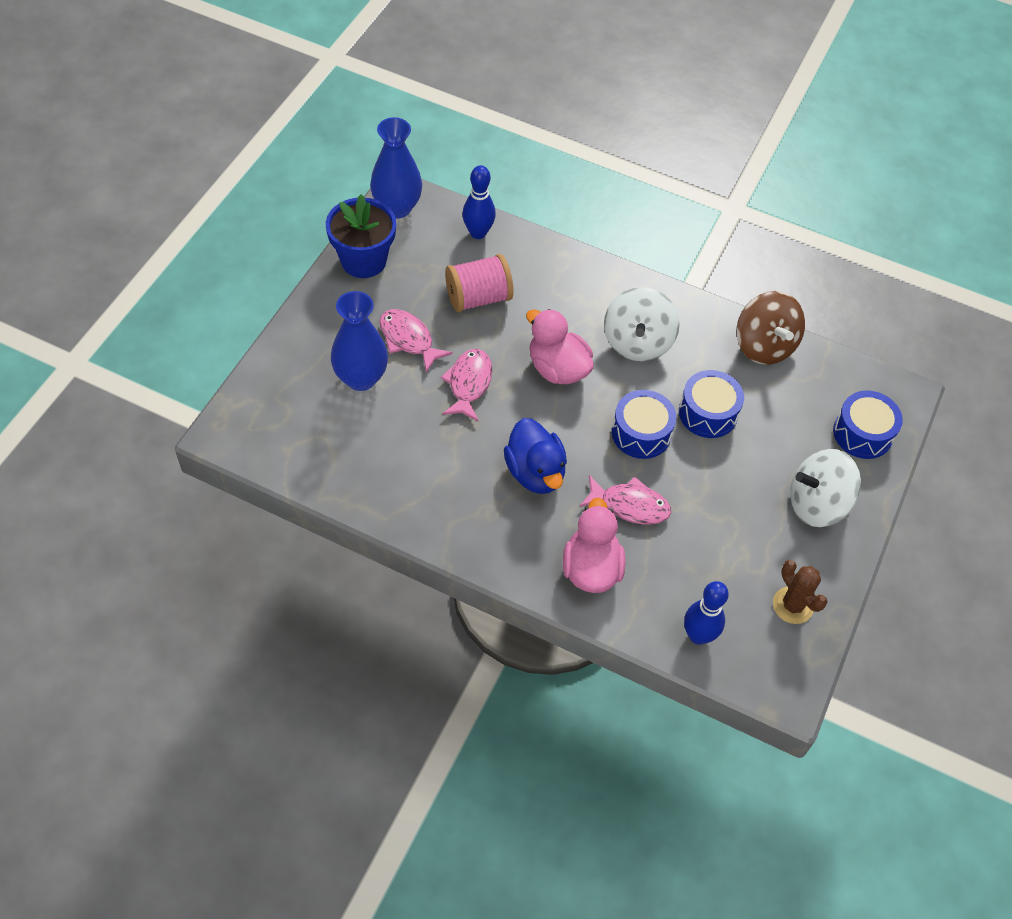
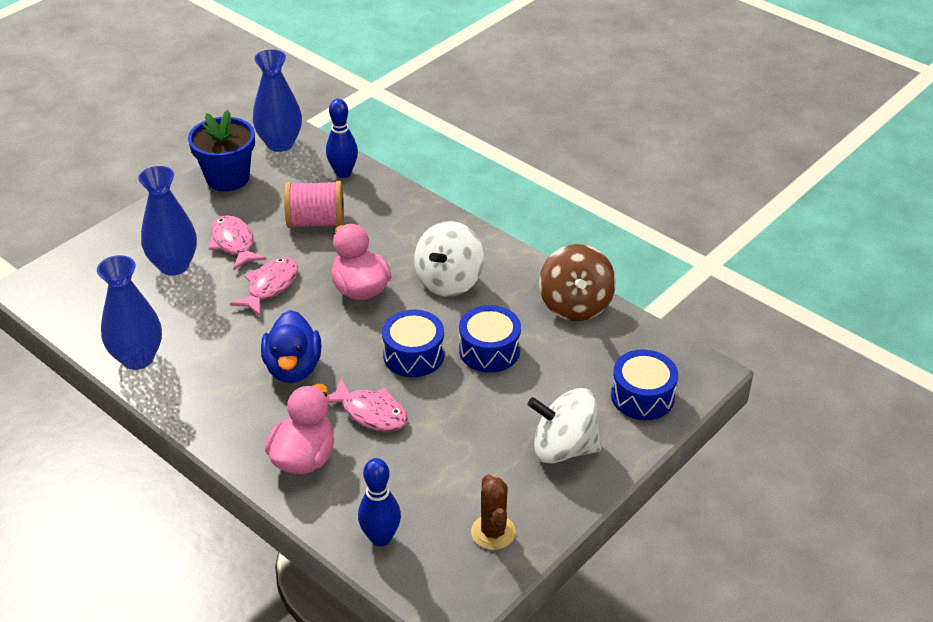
camera: 20 degrees right, 15 degrees down
none -> blue vase [97,255,162,370]

